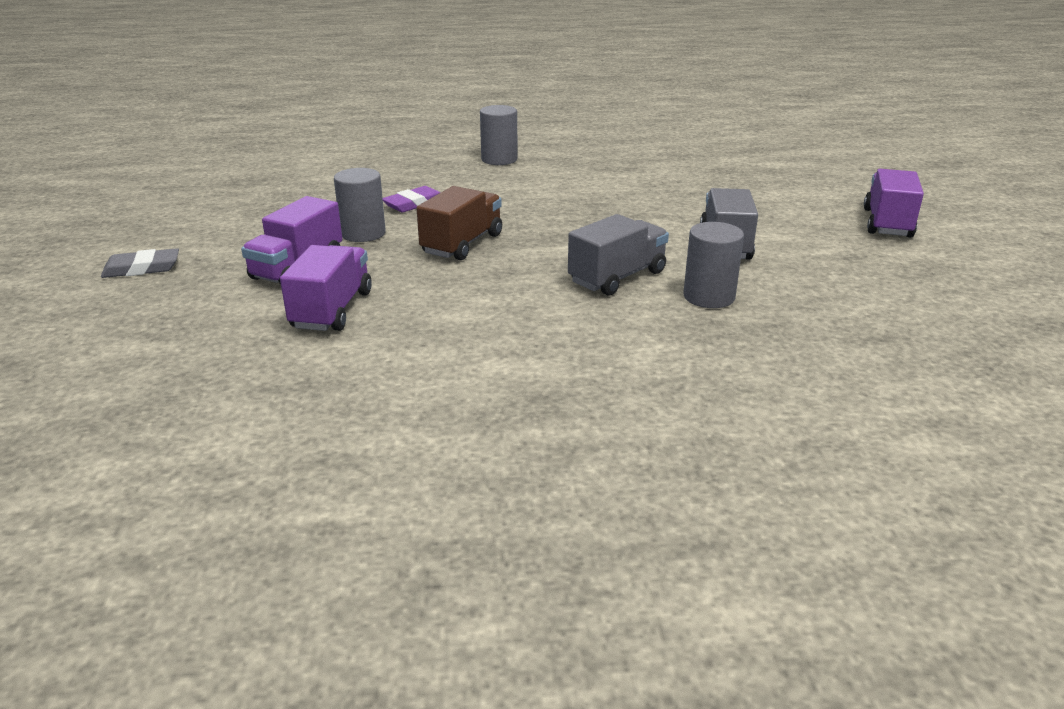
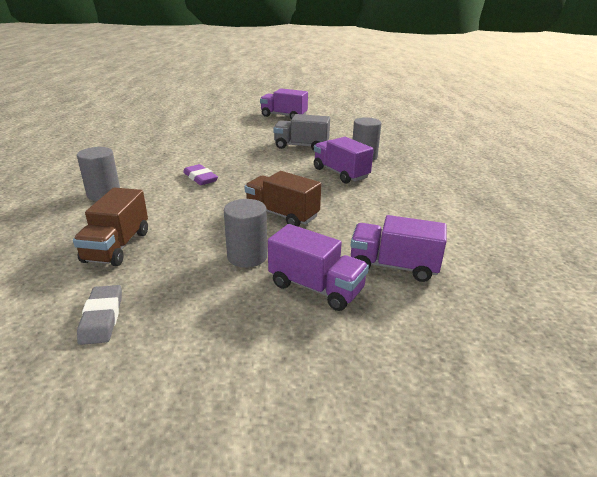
camera: 85 degrees left, 0 degrees up
grey eraser [101,248,179,278] -> grey eraser moved to [77,285,122,345]
purple eraser [383,186,440,212] -> purple eraser moved to [183,164,218,185]
grey truck [568,214,669,296] -> purple truck [314,137,374,184]
none -> brown truck [73,187,148,266]

